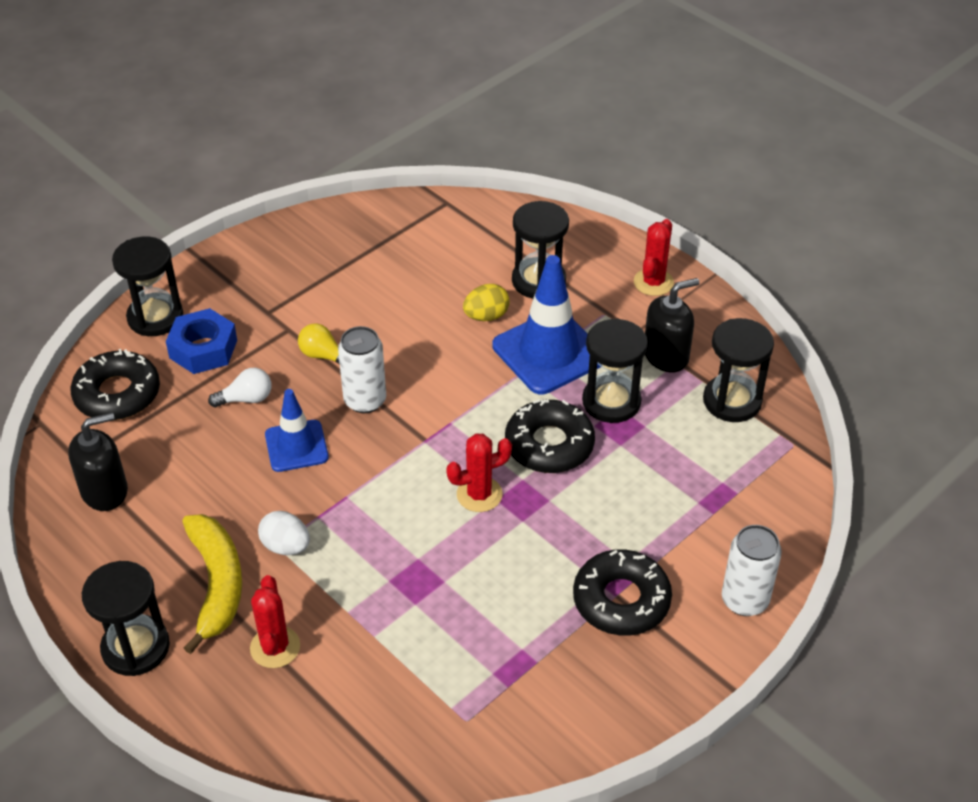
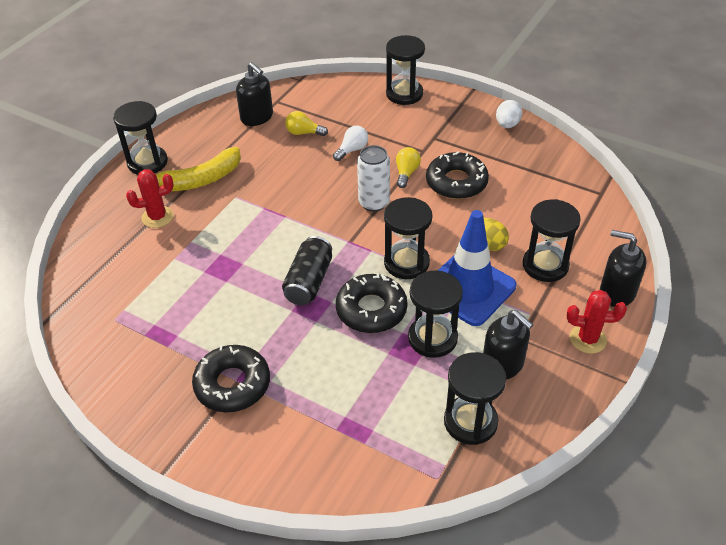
camera: 75 degrees right, 0 degrees up
black donut [70,349,160,420] -> black donut moved to [426,151,489,199]
blue nut [166,308,237,374] -> none
white light bulb [208,368,272,407] -> white light bulb turned 105 degrees counterclockwise [333,126,368,161]
white egg [258,511,310,555] -> white egg moved to [496,100,522,128]
blue traffic cone [265,389,329,472] -> none
red cactus [446,434,512,512] -> black can [282,236,332,305]
white can [722,525,782,616] -> none
none -> yellow light bulb [285,111,328,136]
none -> black hourglass [384,197,432,279]
none -> black soap dispenser [600,230,646,307]

